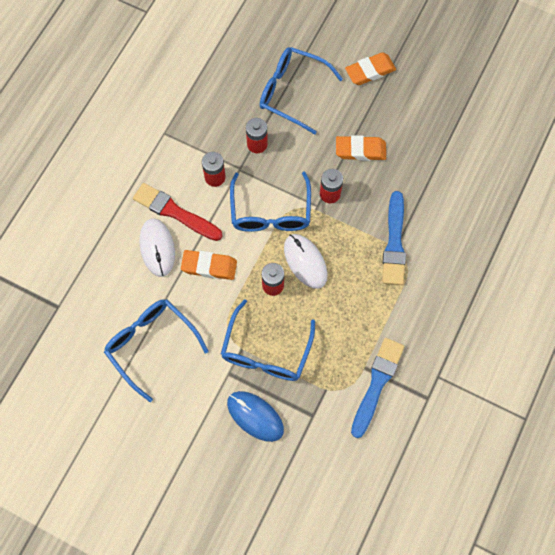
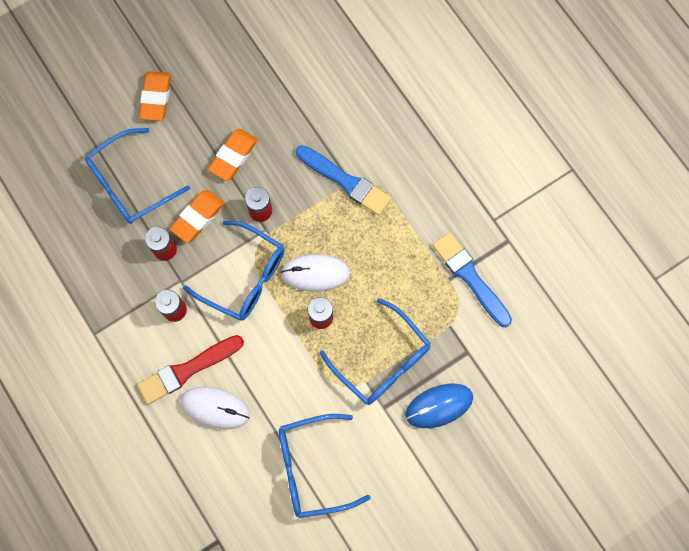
camera: 60 degrees left, 5 degrees up
orange eraser [181,250,237,280] -> orange eraser moved to [170,190,225,243]

